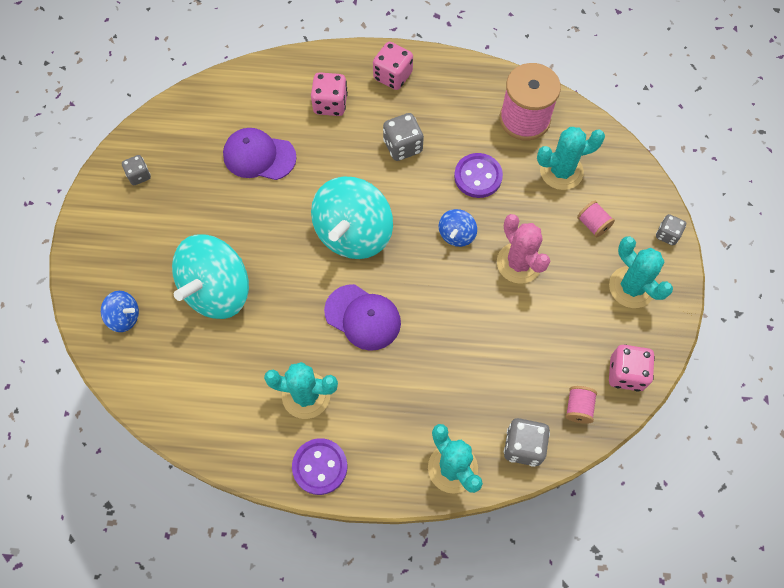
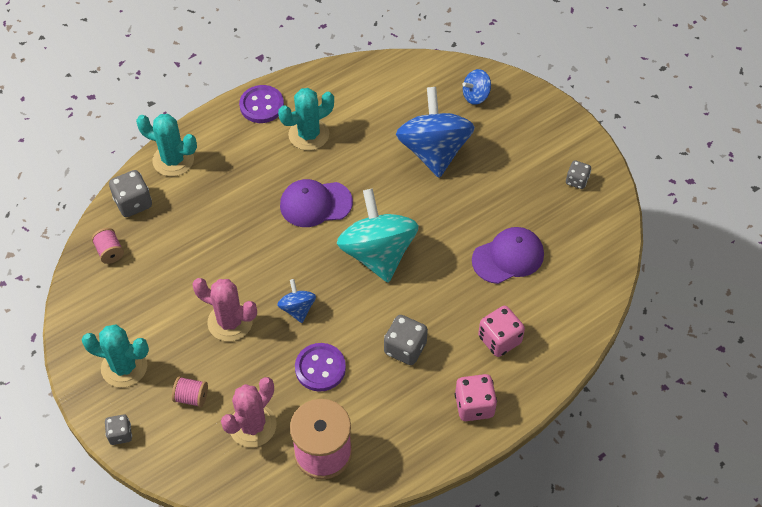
camera: 140 degrees right, 10 degrees down
turquoise spinning top [172,235,249,319] -> blue spinning top [396,87,475,178]
turquoise cactus [537,127,605,190] -> pink cactus [221,377,276,447]
pink dice [609,345,655,392] -> none

